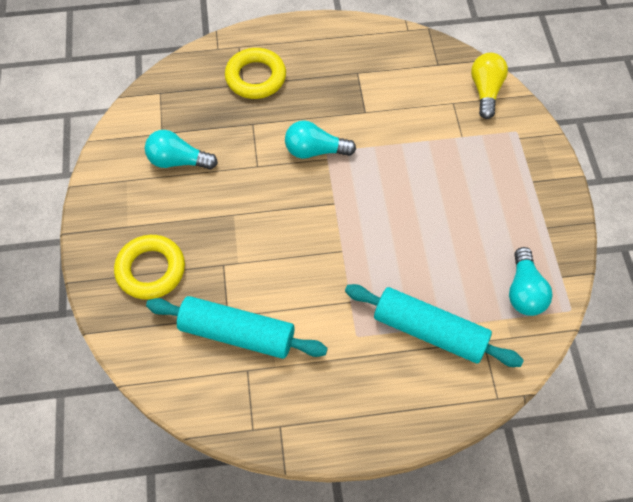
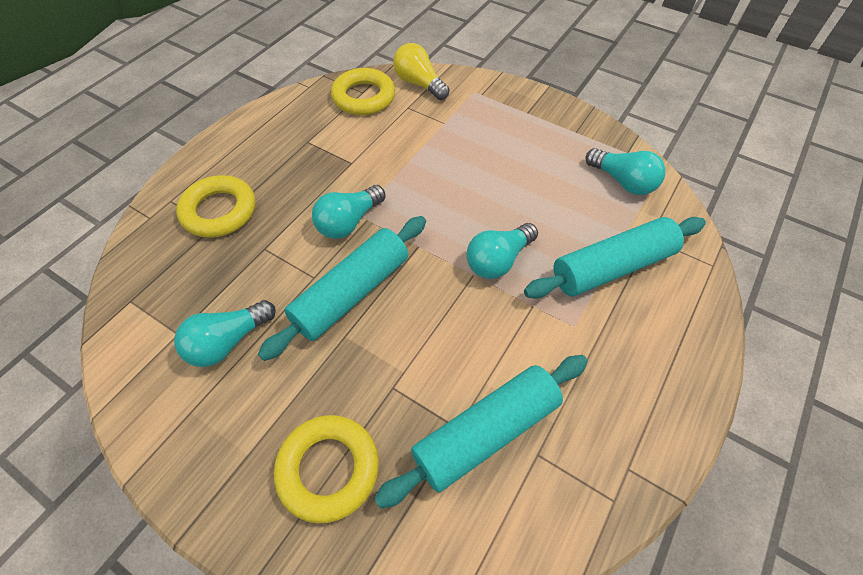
camera: 50 degrees left, 5 degrees down
none -> turquoise rolling pin [258,216,426,361]
none -> yellow ring [331,68,395,115]
none -> turquoise light bulb [466,223,538,279]

